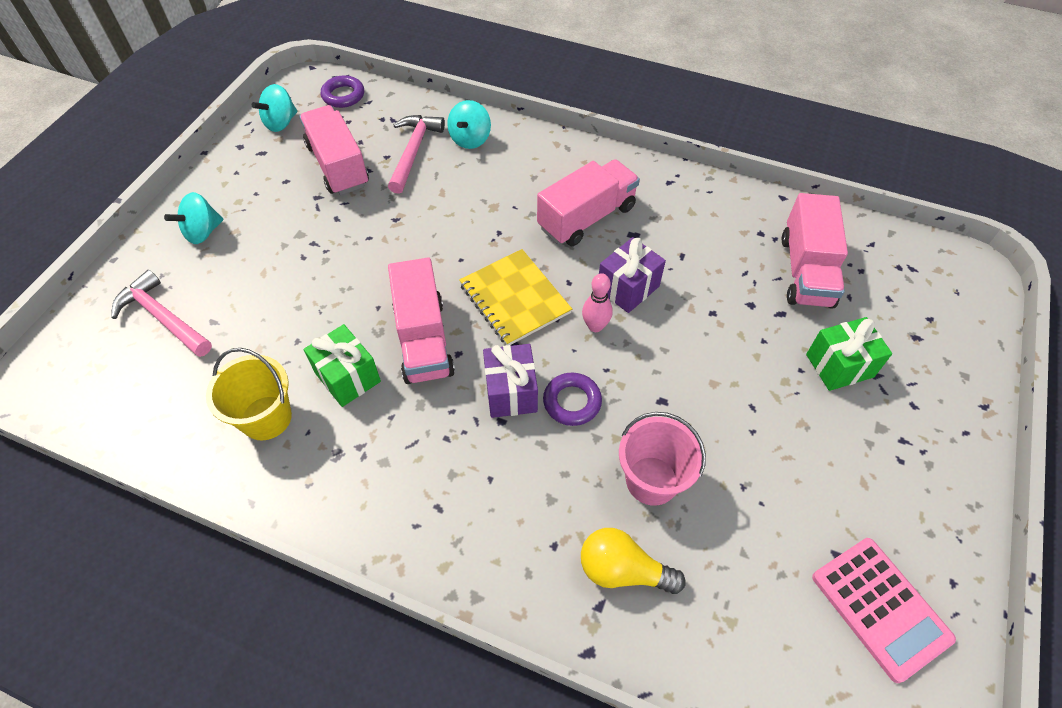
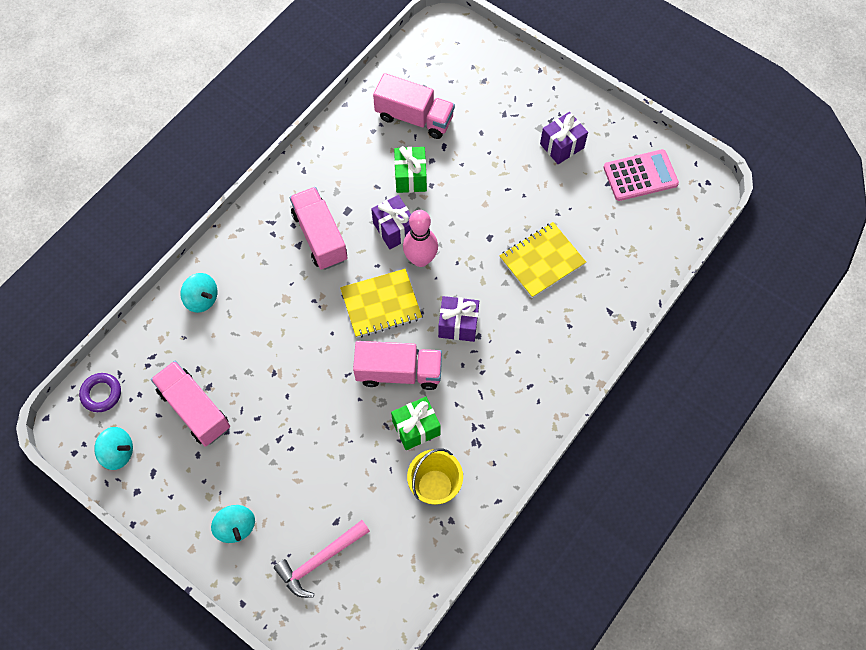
camera: 75 degrees left, 10 degrees up
turquoise spinning top [252,84,297,132] -> turquoise spinning top turned 45 degrees counterclockwise [94,427,133,470]
pink truck [299,105,369,195] -> pink truck turned 60 degrees clockwise [151,361,230,447]
pink hammer [388,115,445,194] -> none
purple ring [543,372,602,426] -> none
yellow light bulb [581,528,686,594] -> none
pink bowling pin [582,273,613,332] -> pink bowling pin [403,210,438,267], size x1.63
pink bucket [619,412,706,506] -> yellow notebook [500,222,586,298]
green gift [806,317,892,391] -> green gift moved to [394,146,427,193]
none -> purple gift [540,112,588,164]

